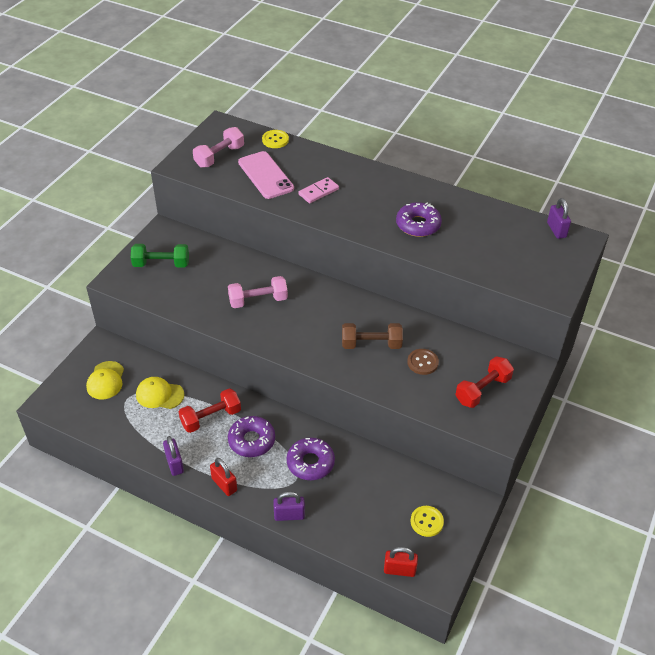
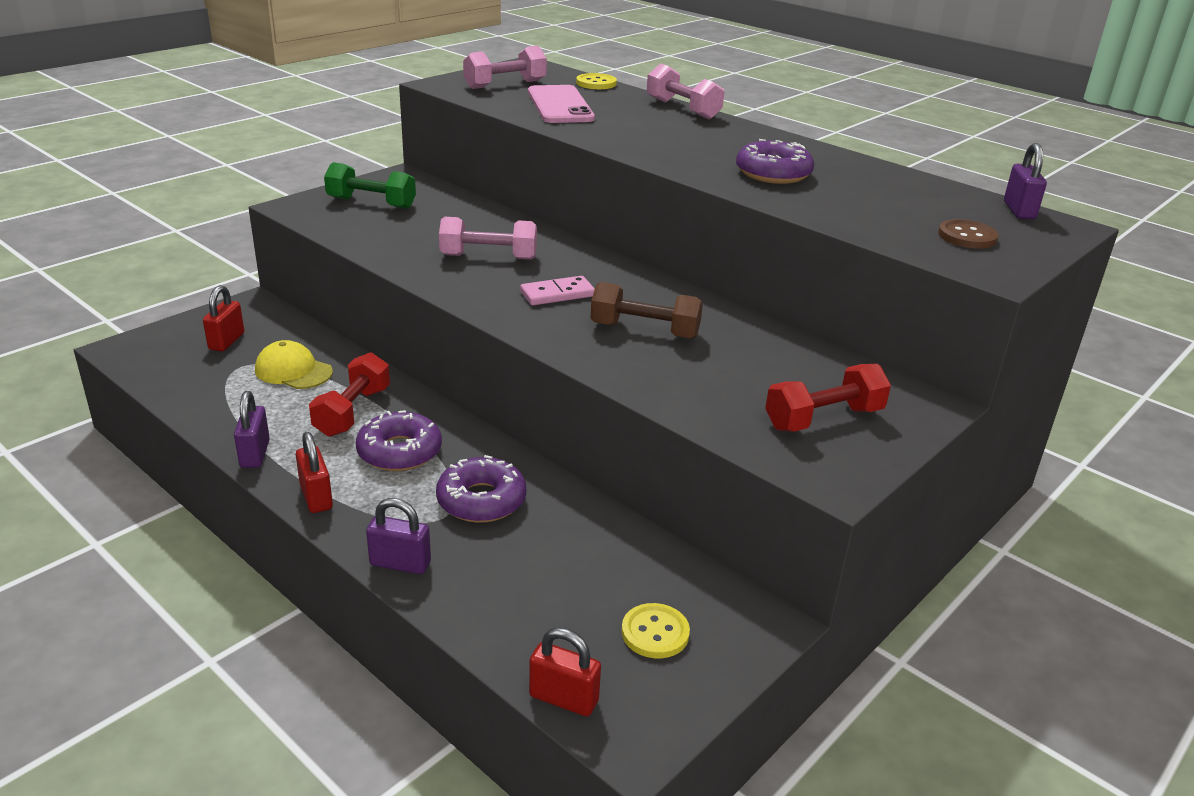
camera: 15 degrees right, 15 degrees down
yellow cap [86,361,124,400] -> red padlock [203,285,244,352]
red dumbbell [179,388,241,433] -> red dumbbell turned 60 degrees counterclockwise [309,352,390,437]
pink domino [299,177,339,203] -> pink domino moved to [520,276,595,305]
brown button [407,349,439,375] -> brown button moved to [938,219,998,249]
none -> pink dumbbell [647,64,724,119]

